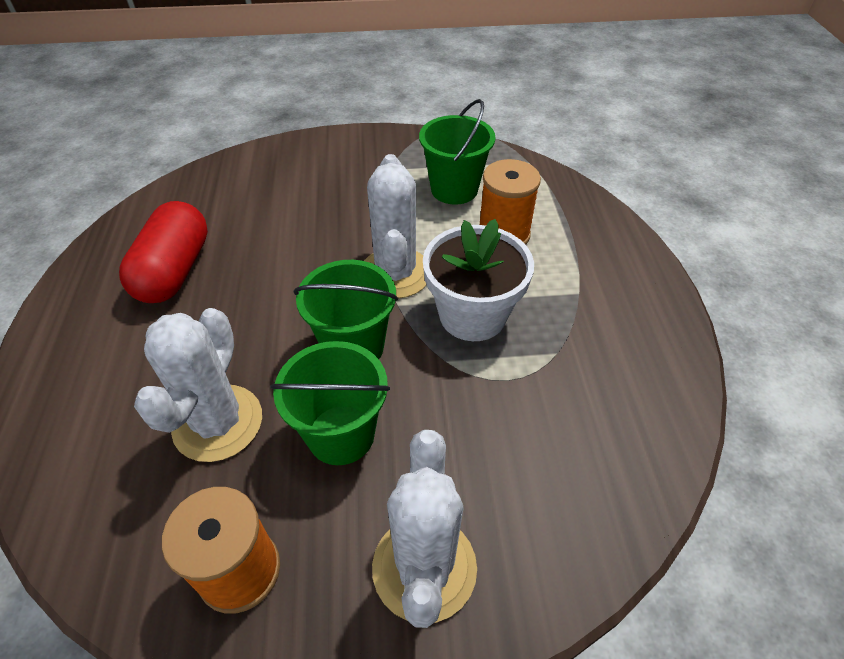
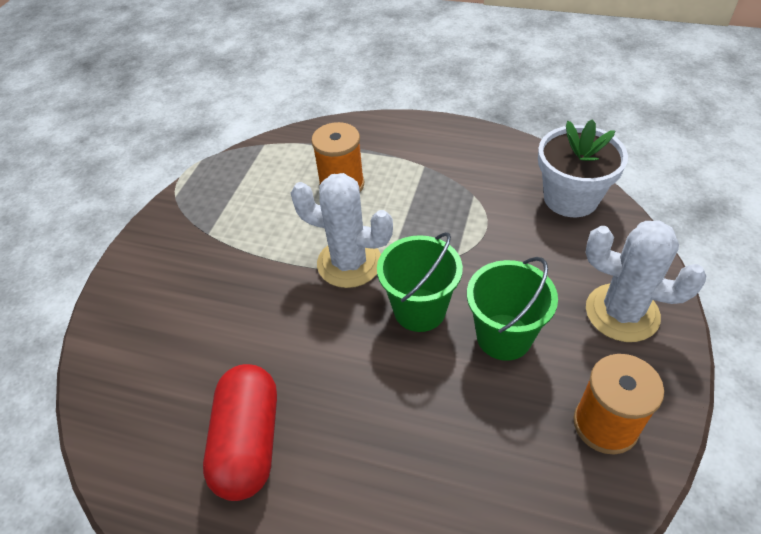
camera: 65 degrees left, 0 degrees up
red capsule [119,201,208,303] -> red capsule turned 60 degrees clockwise [203,364,277,501]
white cactus [134,308,262,462] -> none
green bucket [419,99,496,205] -> none
white flower pot [423,219,534,341] -> white flower pot moved to [538,119,628,217]

